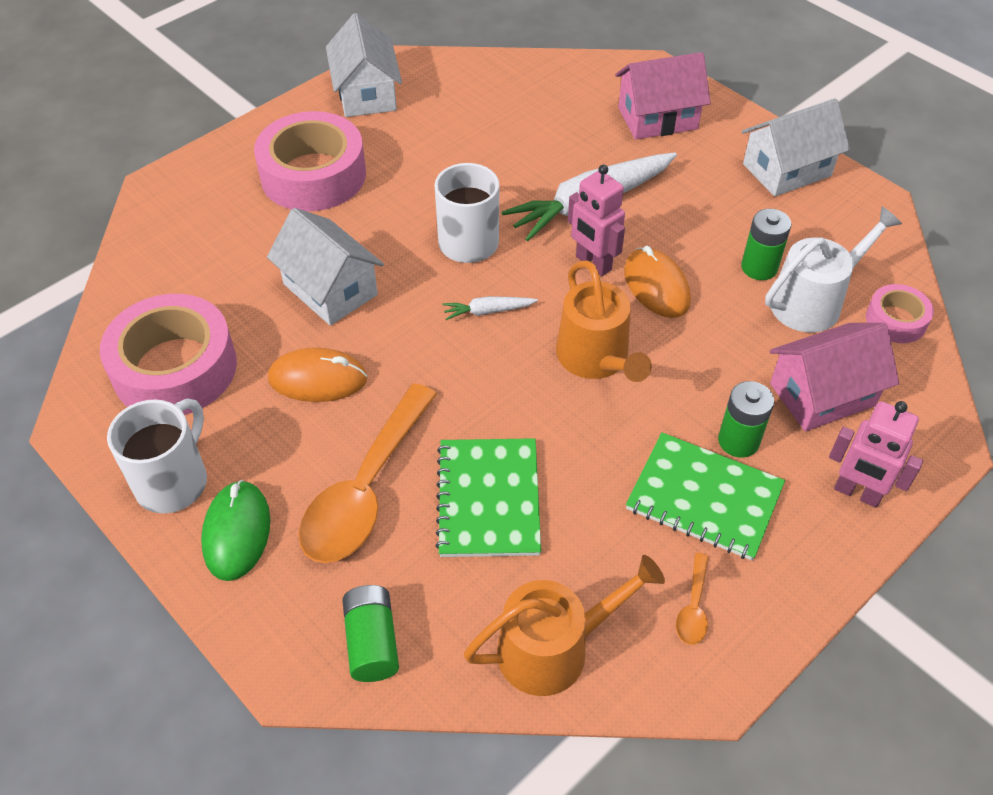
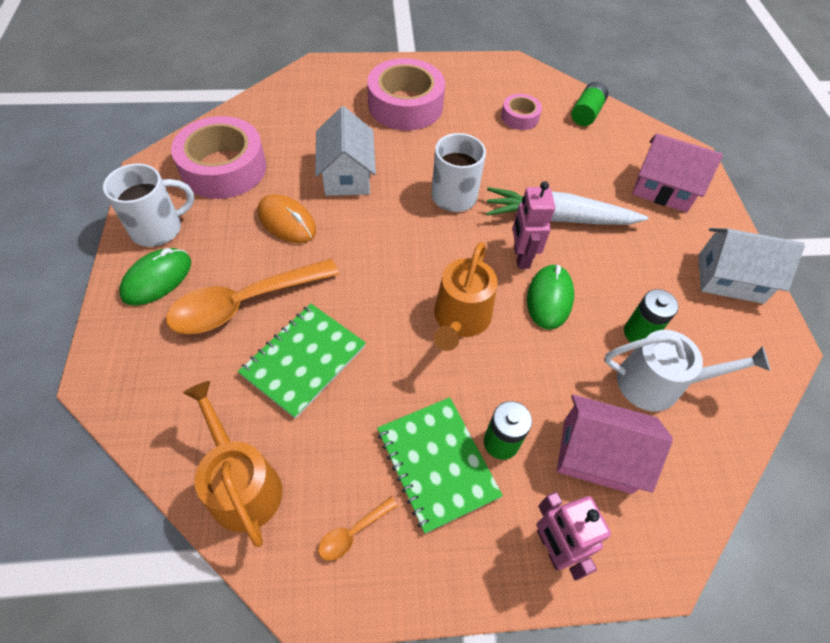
camera: 35 degrees right, 5 degrees up
white house [326,13,402,117] -> none
green battery [342,585,399,682] -> green battery moved to [571,82,608,126]
white carrot [443,296,538,320] -> none
orange watering can [464,555,665,696] -> orange watering can turned 135 degrees counterclockwise [183,381,282,547]
orange mouse [624,246,691,318] -> green mouse [527,264,574,330]
pink tape [866,284,934,343] -> pink tape moved to [501,94,542,130]

